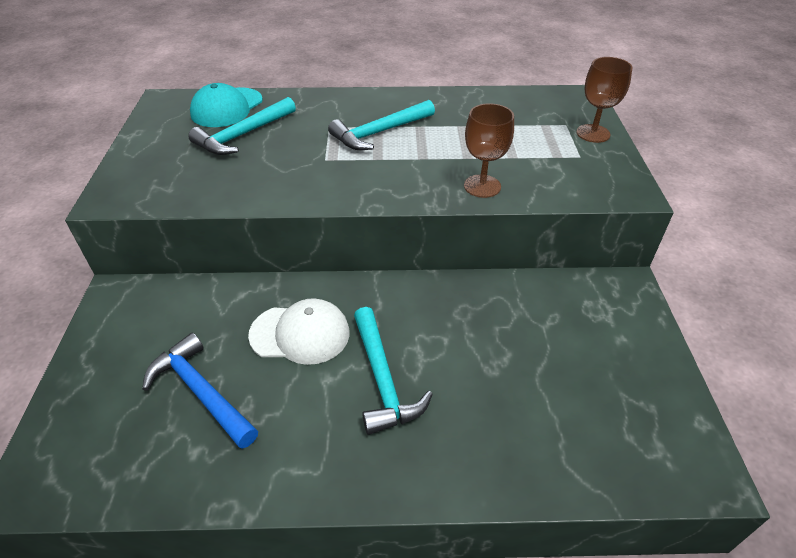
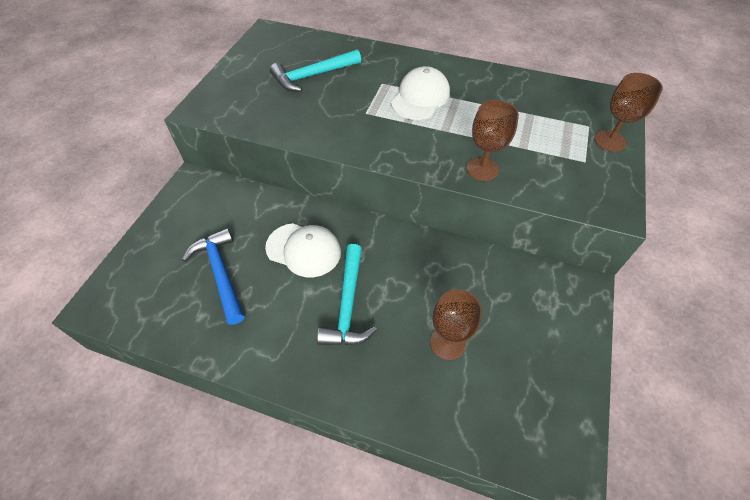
camera: 20 degrees right, 10 degrees up
turquoise cap [190,83,263,127] -> none
turquoise hammer [328,100,435,150] -> white cap [391,66,450,120]
none -> brown goblet [430,289,482,360]

